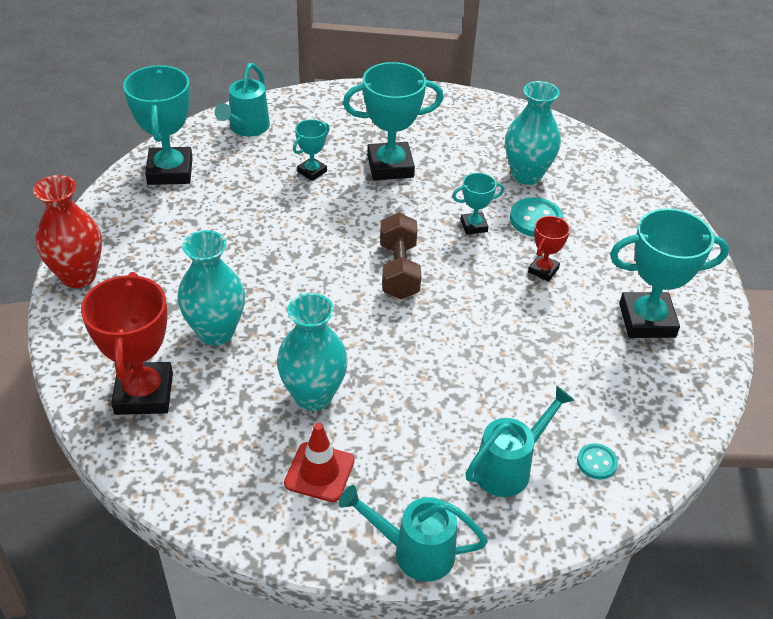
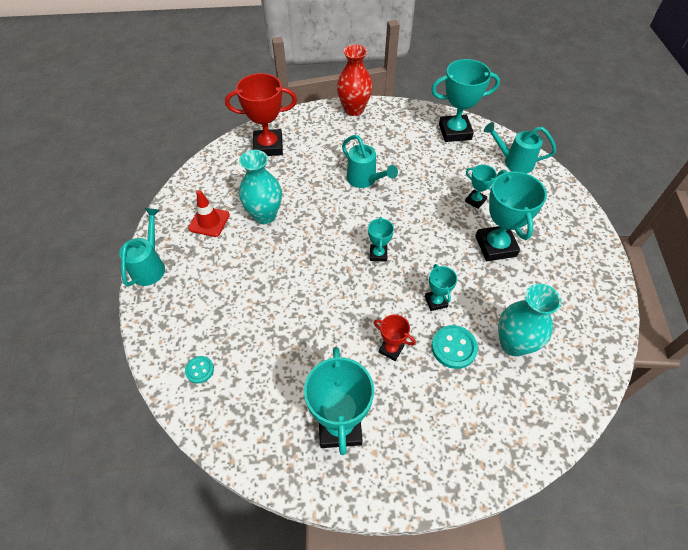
camera: 90 degrees right, 10 degrees up
turquoise vase [177,230,245,346] -> none
brown dumbbell [380,213,421,299] -> turquoise trophy [368,217,394,262]
turquoise watering can [465,385,575,497] -> turquoise watering can moved to [342,135,398,188]

